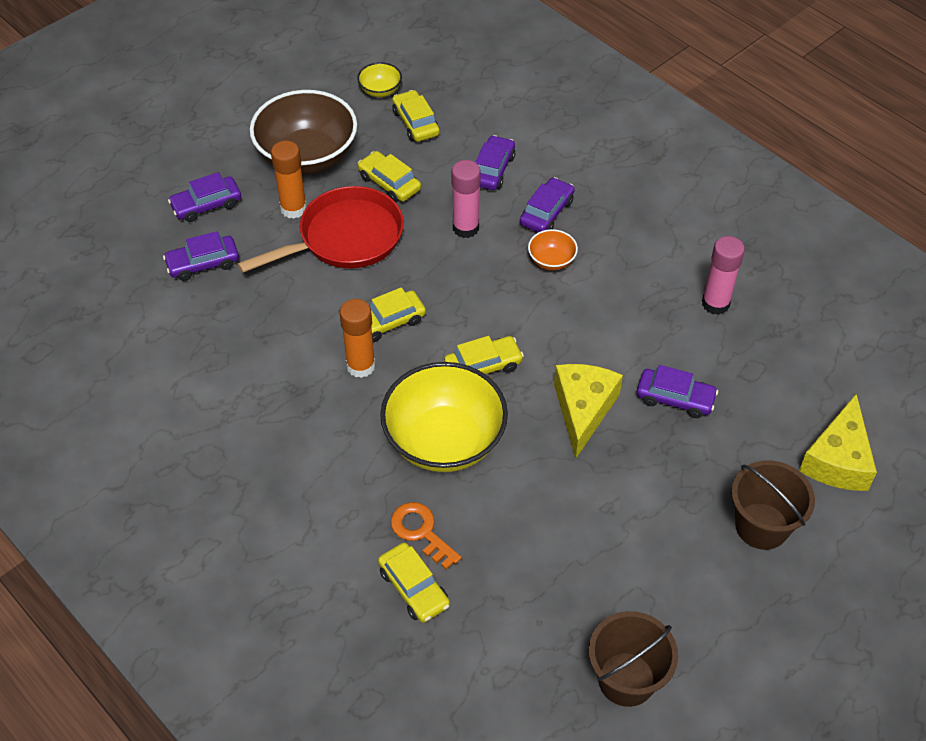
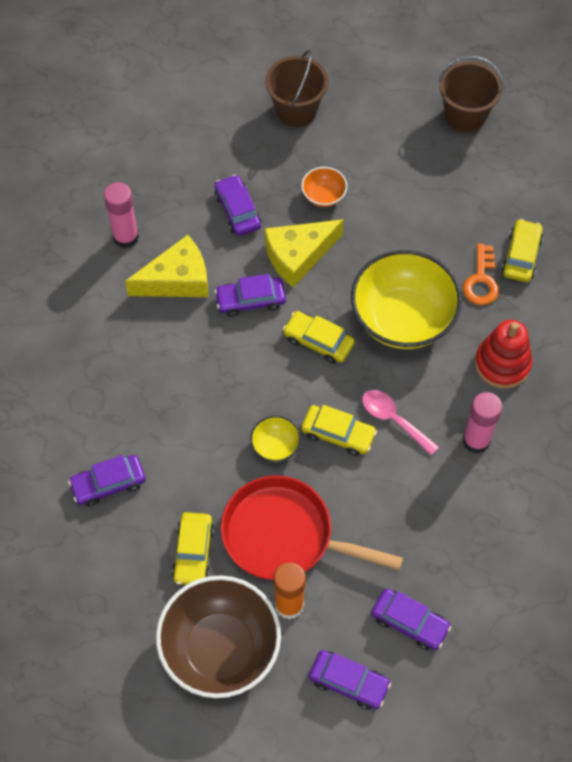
camera: 130 degrees left, 10 degrees up
orange glue stick [340,299,376,378] -> pink spoon [362,390,439,455]
yellow bowl [357,62,402,97] -> yellow bowl moved to [250,416,301,462]
yellow car [392,90,440,142] -> none
pink glue stick [451,160,481,238] -> pink glue stick moved to [463,392,502,454]
purple car [520,177,575,232] -> purple car moved to [215,274,286,317]
orange bowl [528,229,578,270] -> orange bowl moved to [301,167,347,207]
yellow cheese [799,394,877,491] -> yellow cheese moved to [125,235,208,297]
none -> red stacking toy [475,320,532,389]

